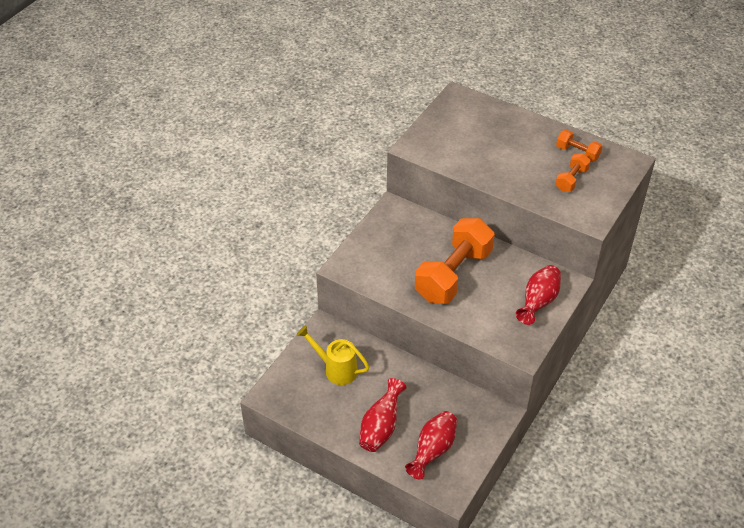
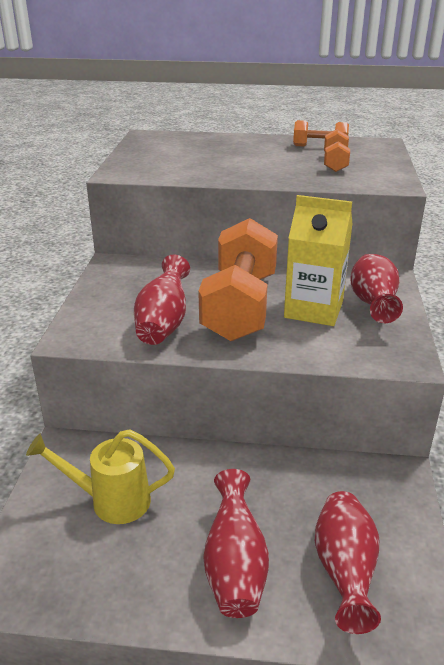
camera: 25 degrees left, 15 degrees down
none -> red vase [134,255,190,345]
none -> yellow carton [284,195,353,326]

